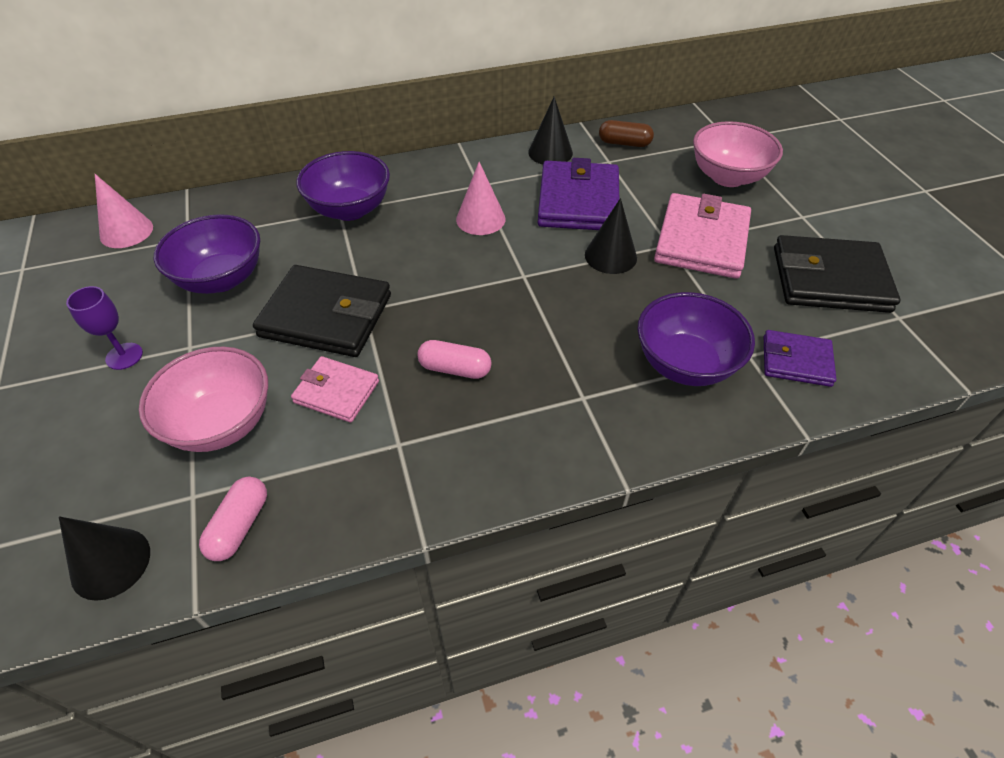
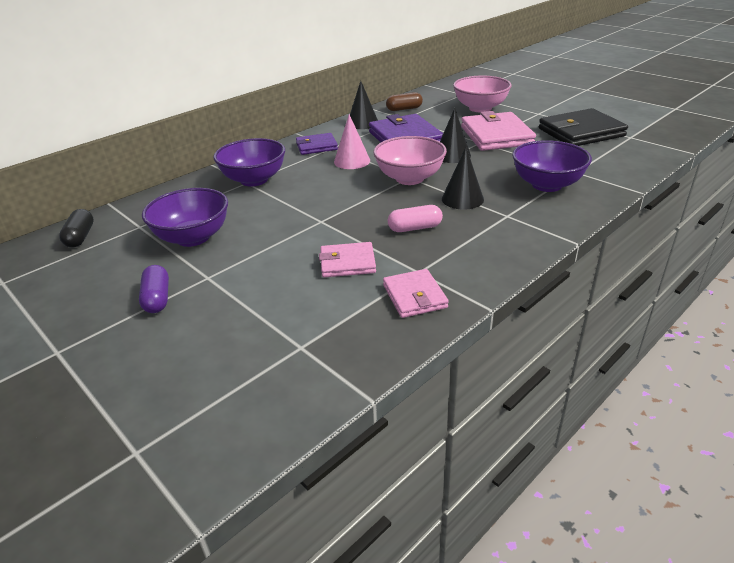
camera: 25 degrees left, 15 degrees down
black cone [59,516,150,601] -> black cone moved to [442,147,484,209]
purple goblet [66,286,143,370] -> purple capsule [139,265,169,313]
pink cone [95,174,153,248] -> black capsule [59,209,94,248]
pink bowl [139,347,268,452] -> pink bowl moved to [373,136,447,185]
pink capsule [199,477,267,561] -> none
black wallet [253,265,391,357] -> none
purple wallet [764,330,836,387] -> purple wallet moved to [296,133,338,155]
none -> pink wallet [383,269,449,318]

